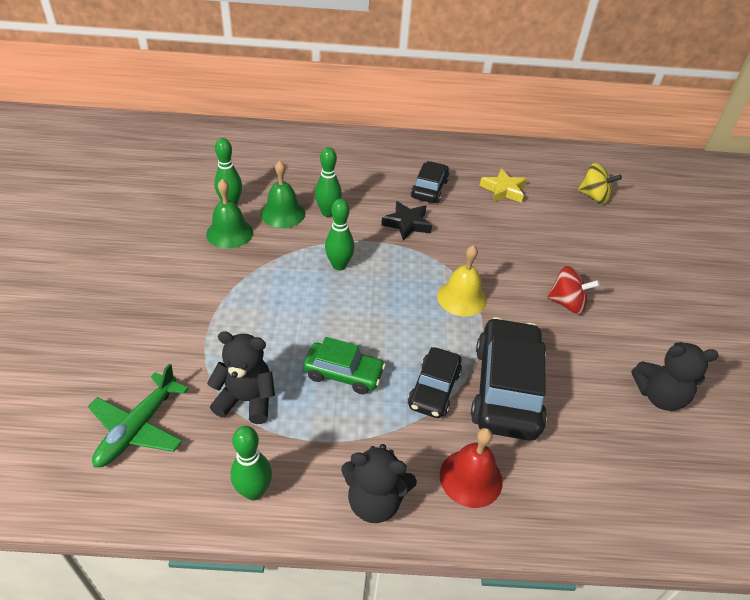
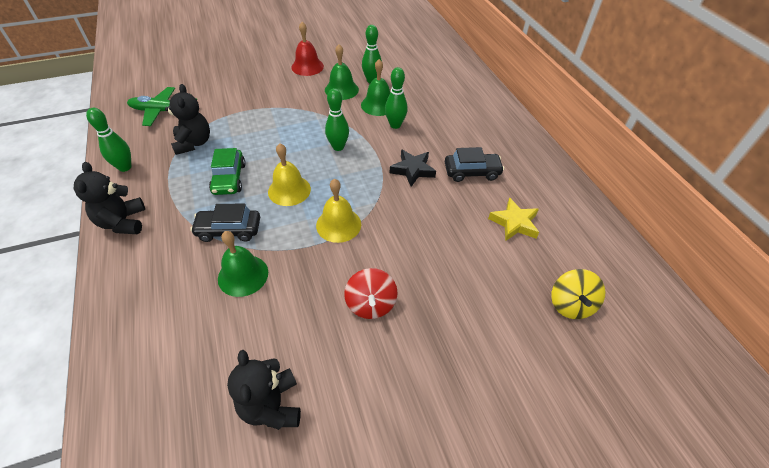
camera: 70 degrees right, 5 degrees up
red bell [440,428,503,508] -> red bell moved to [291,22,324,76]
black car [471,317,547,441] -> green bell [218,231,268,297]
none -> yellow bell [268,143,311,206]

